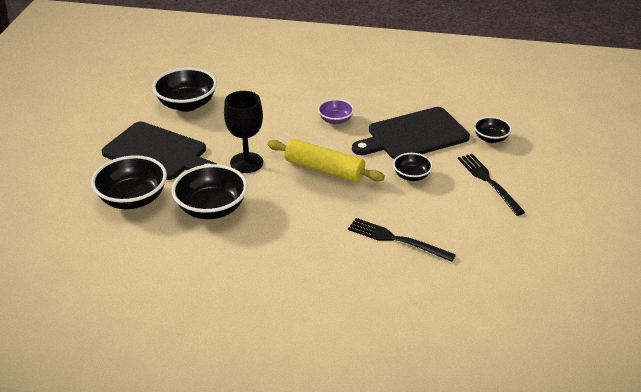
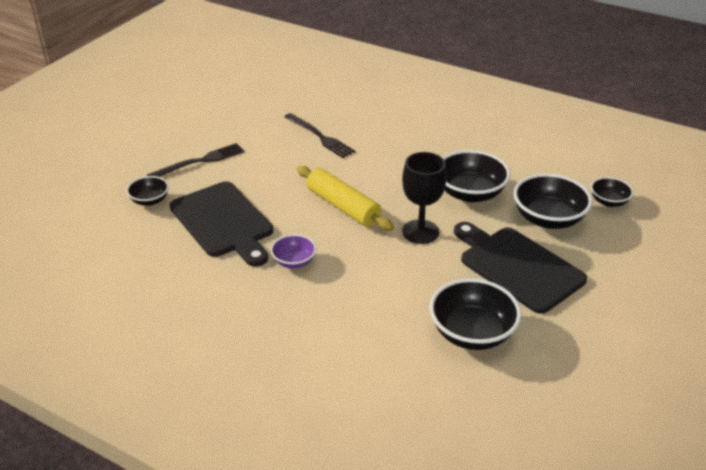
camera: 160 degrees left, 0 degrees up
black cutting board [352,107,470,159] -> black cutting board turned 60 degrees clockwise [170,181,273,267]
black bowl [393,153,433,181] -> black bowl moved to [591,177,634,207]
black fork [458,154,525,216] -> black fork turned 120 degrees counterclockwise [147,143,244,177]

